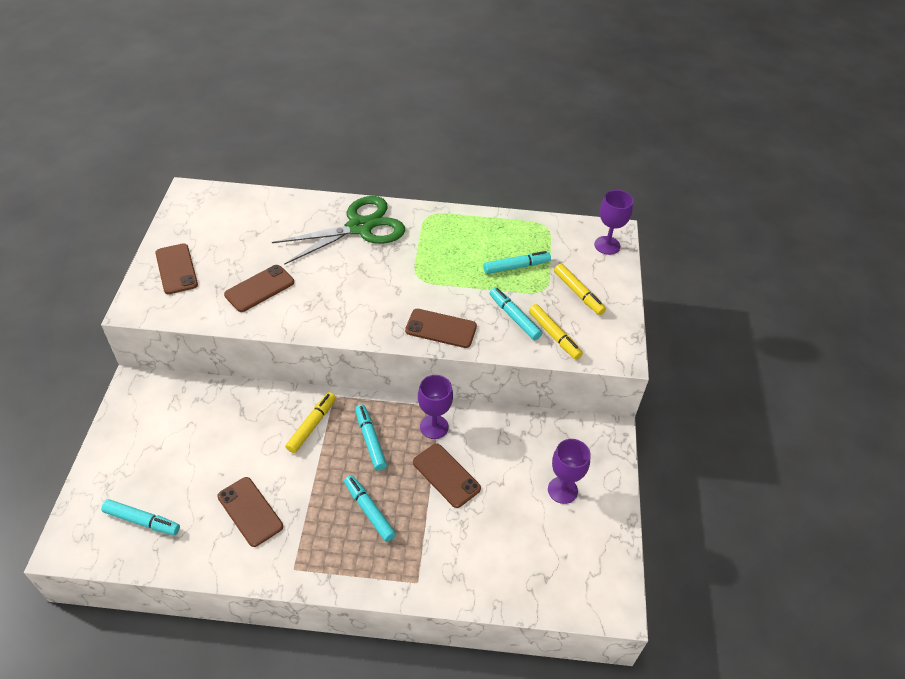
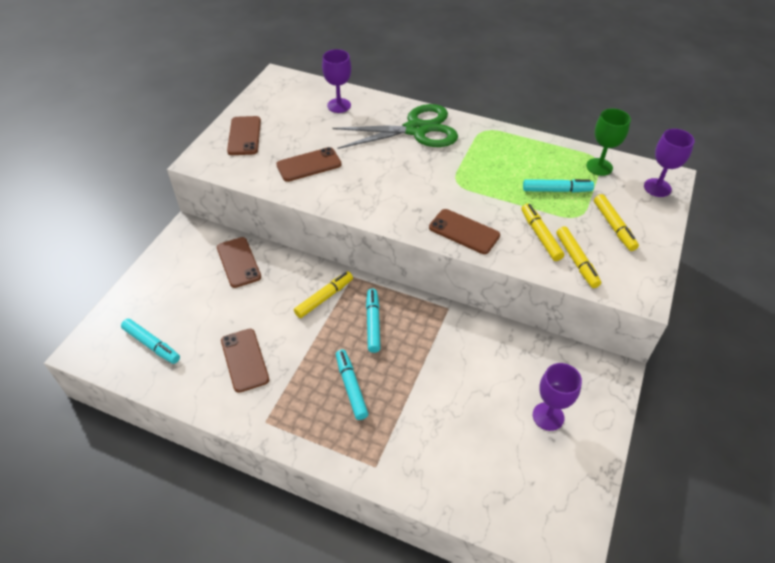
camera: 20 degrees right, 0 degrees up
brown phone [413,444,481,508] -> brown phone moved to [217,237,261,288]
purple goblet [418,375,453,439] -> purple goblet moved to [322,49,351,113]
turquoise marker [490,287,542,340] -> yellow marker [521,204,564,261]
none -> green goblet [586,108,631,176]

